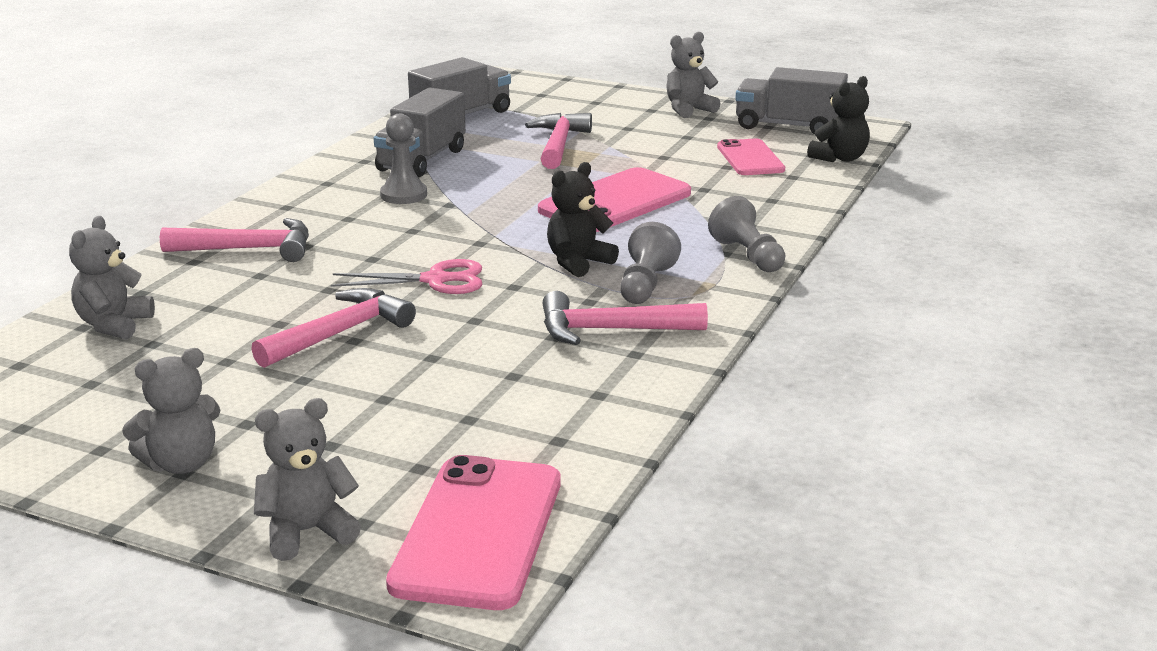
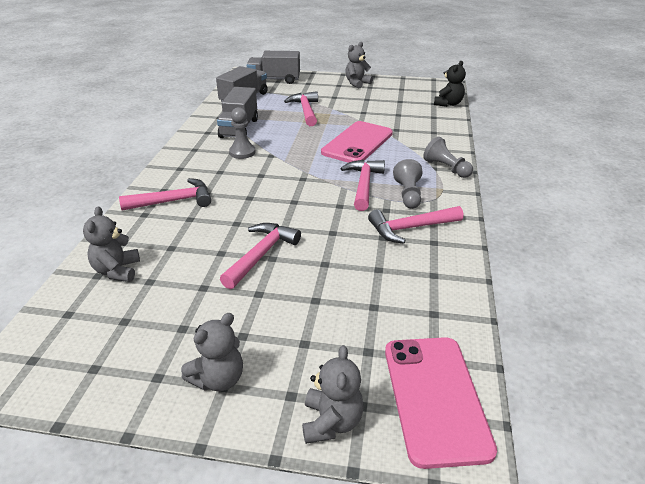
camera: 15 degrees left, 10 degrees up
grey teddy bear [254,398,361,561] -> grey teddy bear turned 135 degrees clockwise [302,345,364,444]
pink scissors [331,259,482,294] -> none
black teddy bear [547,162,619,277] -> pink hammer [340,160,385,211]
pink phone [717,139,785,175] -> none
grey truck [735,67,848,135] -> grey truck moved to [247,51,300,84]

